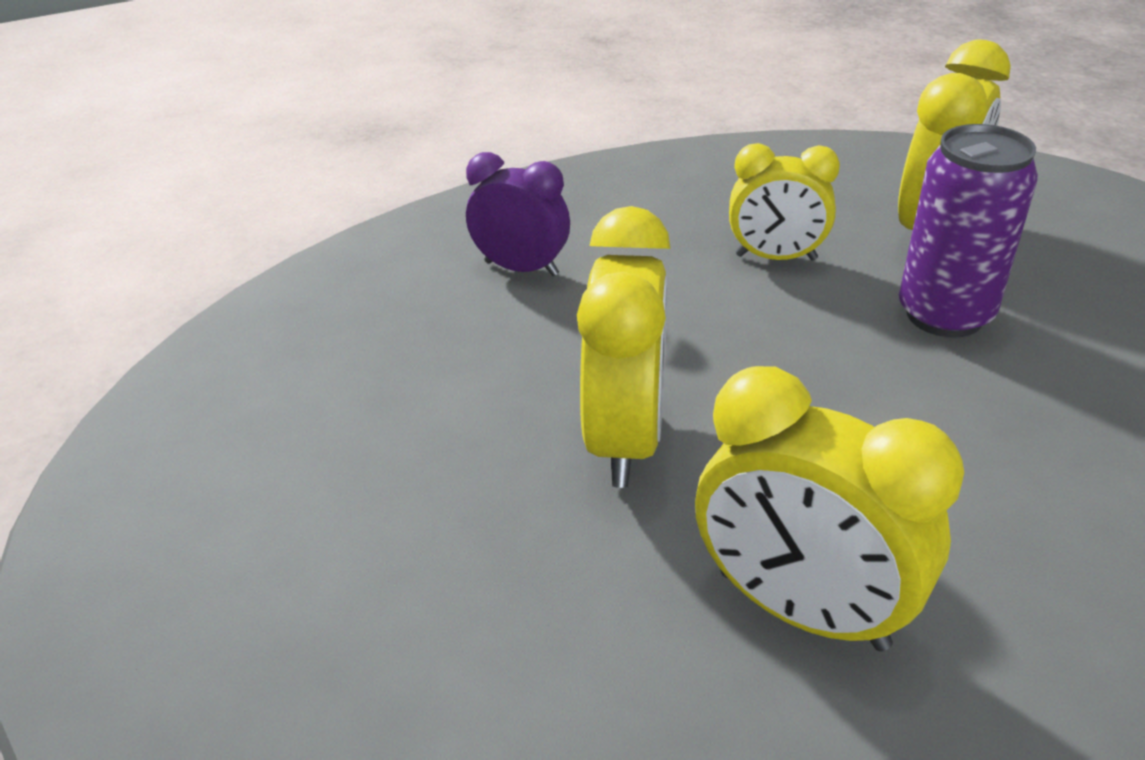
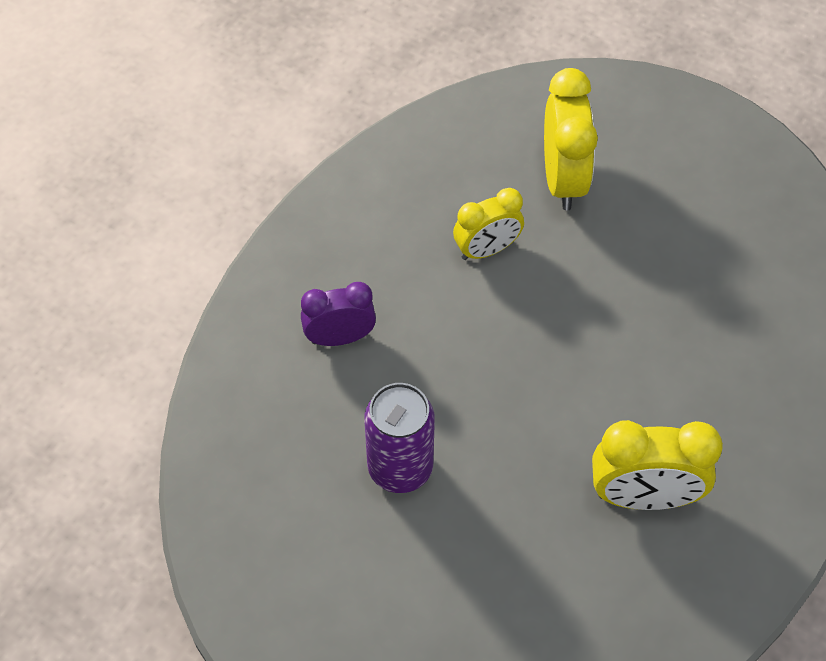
camera: 35 degrees left, 20 degrees up
yellow clock [577,206,671,488] -> none
purple can [899,124,1038,338] -> purple can moved to [364,383,435,493]

